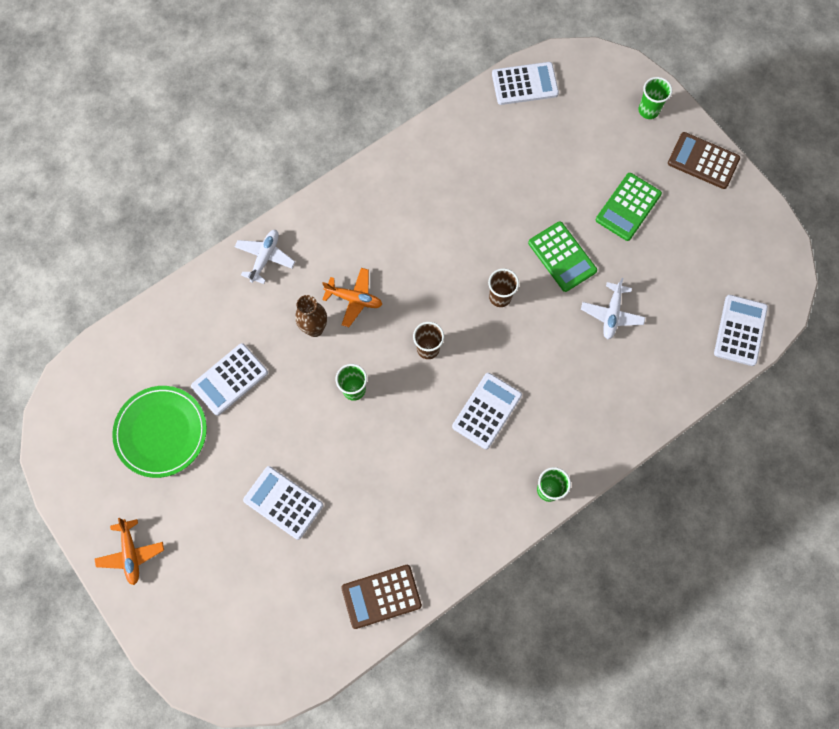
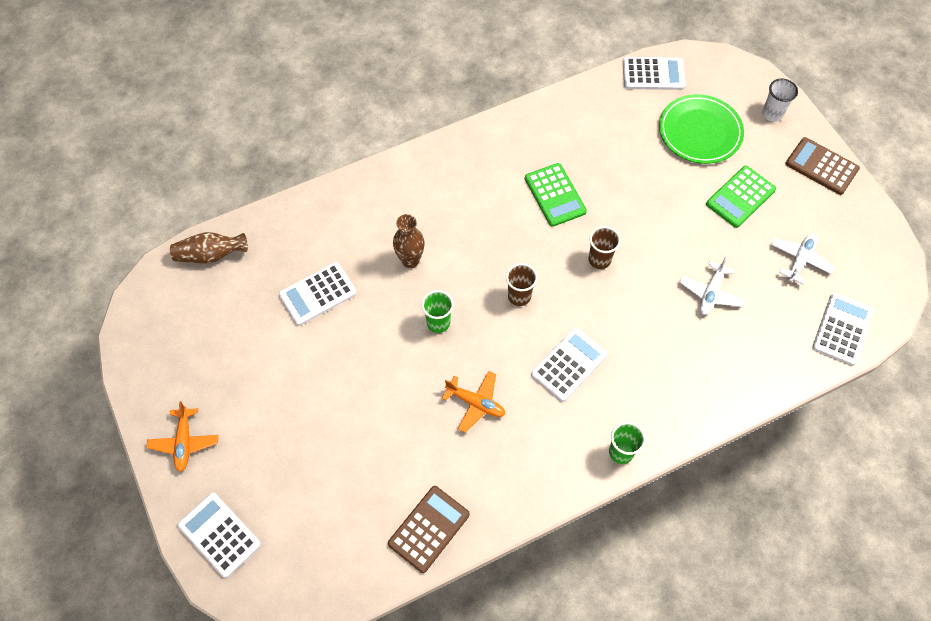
camera: 10 degrees right, 10 degrees down
green plate [112,386,207,478] -> green plate moved to [659,94,744,164]
white plane [235,230,295,284] -> white plane moved to [771,234,834,284]
white calculator [243,466,323,540] -> white calculator moved to [177,493,261,578]
orange plane [322,268,382,327] -> orange plane moved to [442,371,505,433]
brown calculator [341,565,422,629] -> brown calculator turned 135 degrees clockwise [388,486,470,573]
green calculator [528,221,597,292] -> green calculator moved to [525,163,587,227]
green cup [638,77,672,119] -> white cup [762,78,798,122]
none -> brown vase [170,232,248,263]

